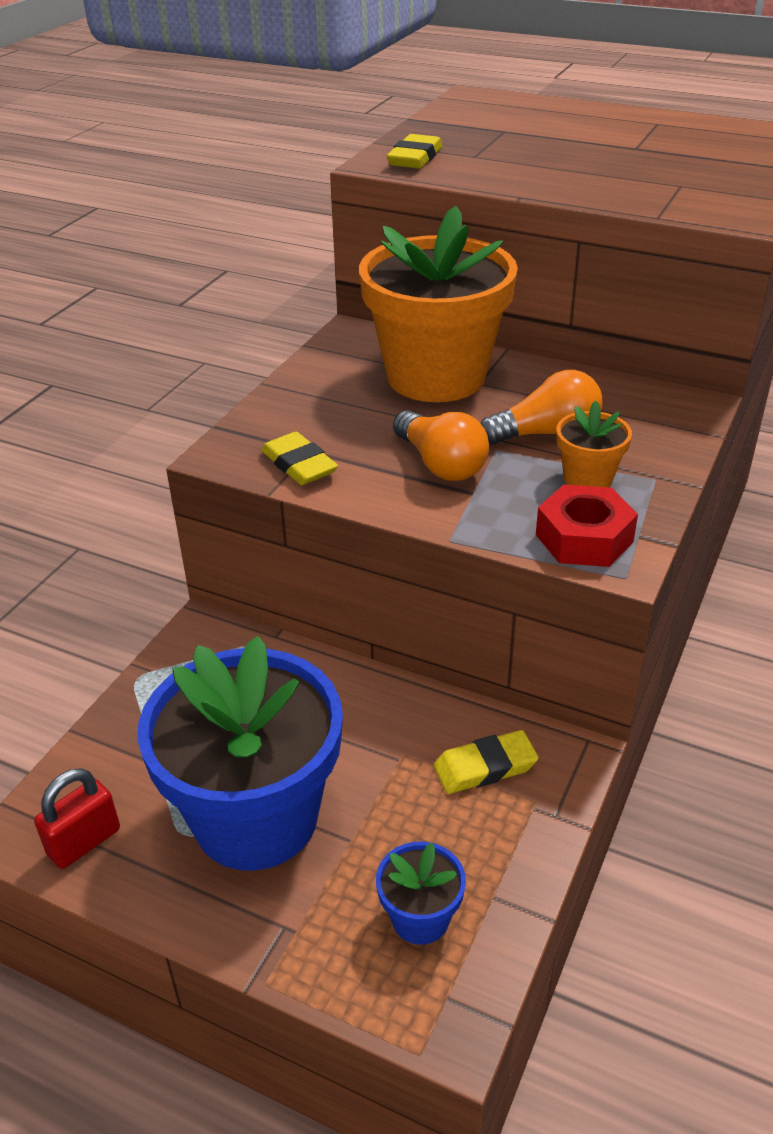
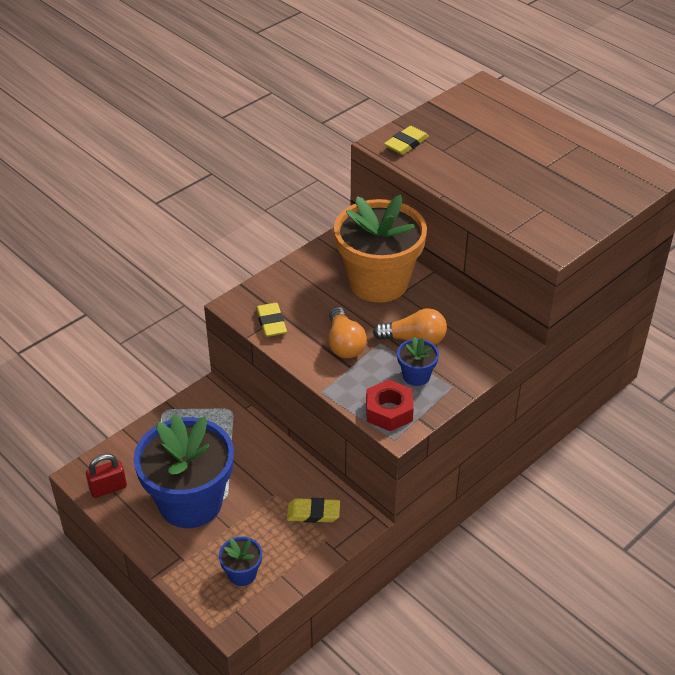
camera: 20 degrees right, 5 degrees up
orange flower pot [556,401,632,487] -> blue flower pot [397,337,439,386]

